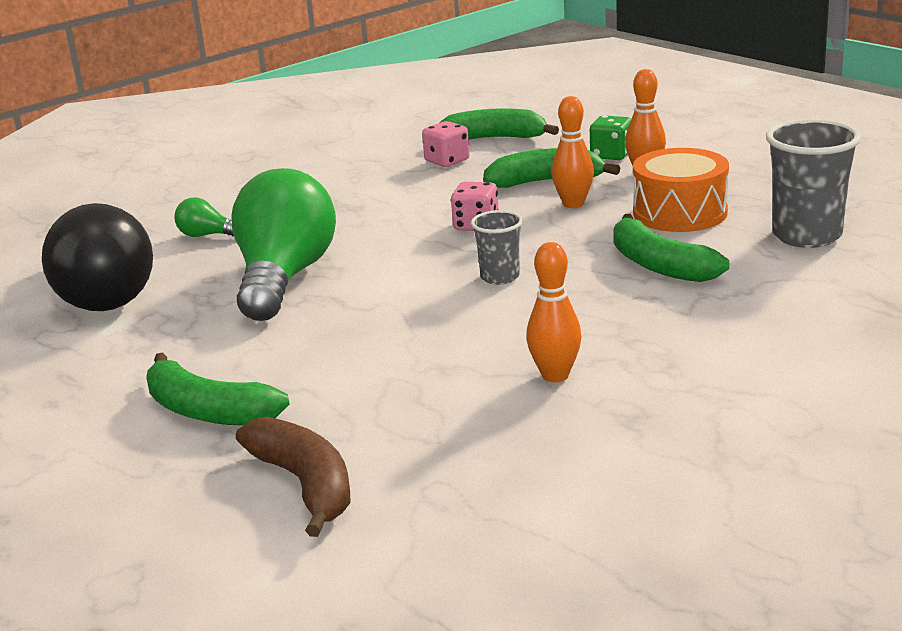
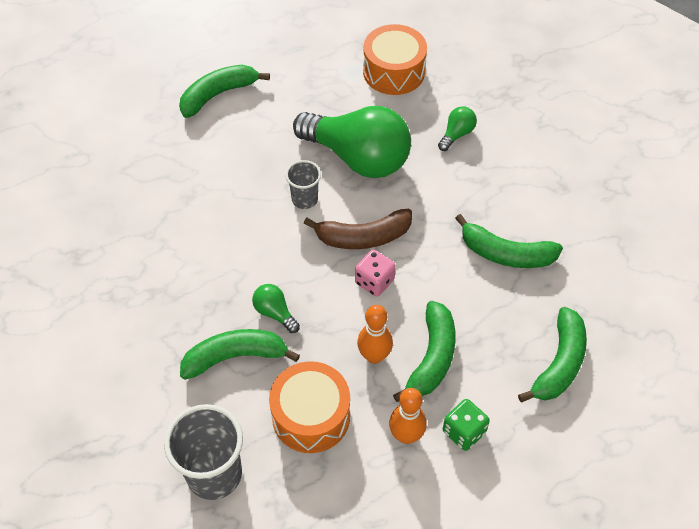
camera: 110 degrees right, 30 degrees up
black light bulb [42,203,153,311] -> orange drum [363,24,427,95]
brown banana [236,417,351,537] -> brown banana moved to [304,209,412,249]
pink dice [422,121,470,167] -> none
grey cup [471,210,523,285] -> grey cup moved to [286,160,321,209]
orange bowling pin [527,242,581,383] -> none
none -> green light bulb [252,284,300,333]
none -> green banana [455,214,563,268]

